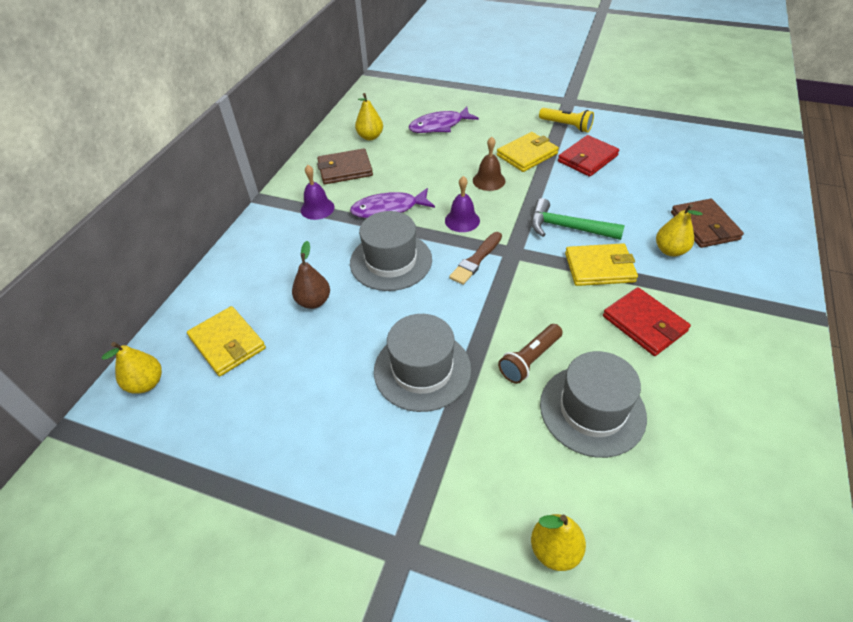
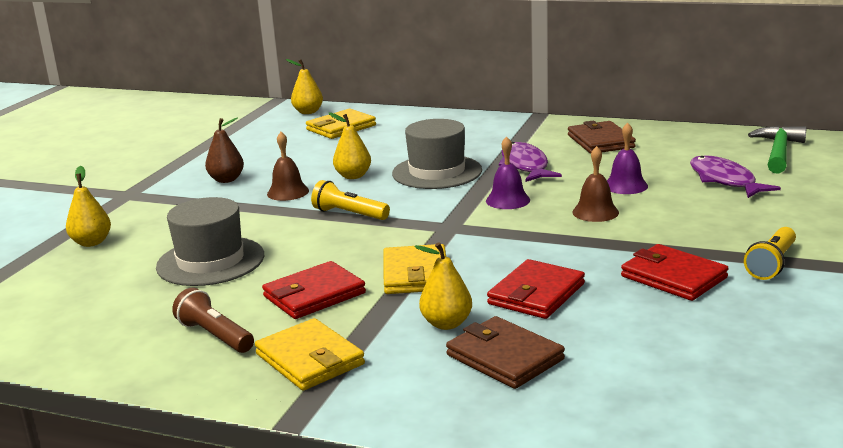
camera: 90 degrees right, 25 degrees down
brown pear [292,241,330,309] -> brown pear moved to [205,118,244,183]
purple bell [301,165,335,220] -> purple bell moved to [607,123,648,194]
yellow pear [355,93,383,140] -> yellow pear moved to [329,113,371,179]
grey hat [374,314,471,412] -> brown bell [267,132,309,201]
brown brush [449,232,502,285] -> none
yellow wallet [497,132,559,172] -> yellow wallet moved to [255,318,365,390]
brown flashlight [498,324,563,384] -> brown flashlight moved to [172,288,254,353]
green hammer [531,198,625,240] -> green hammer moved to [748,126,807,174]
brown wallet [671,199,744,248] -> brown wallet turned 60 degrees clockwise [446,316,565,389]
none -> yellow flashlight [311,180,390,220]
none -> red wallet [487,259,585,319]

